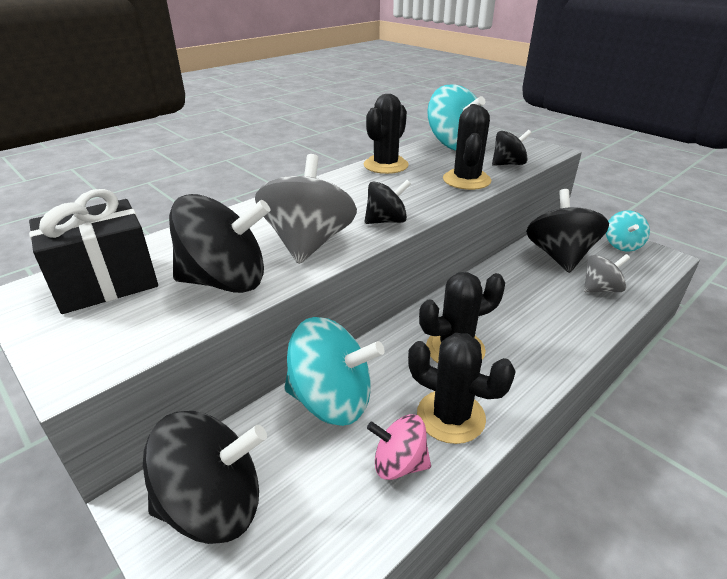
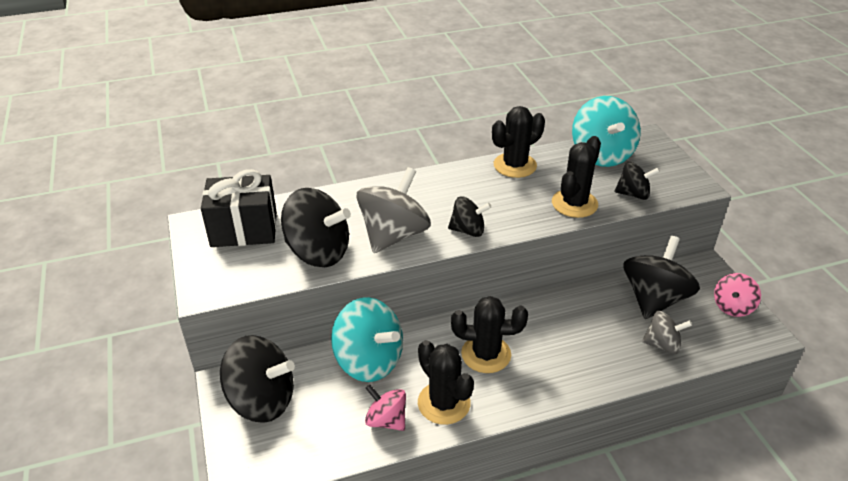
camera: 25 degrees right, 5 degrees up
turquoise spinning top [606,211,650,251] -> pink spinning top [714,273,761,317]

